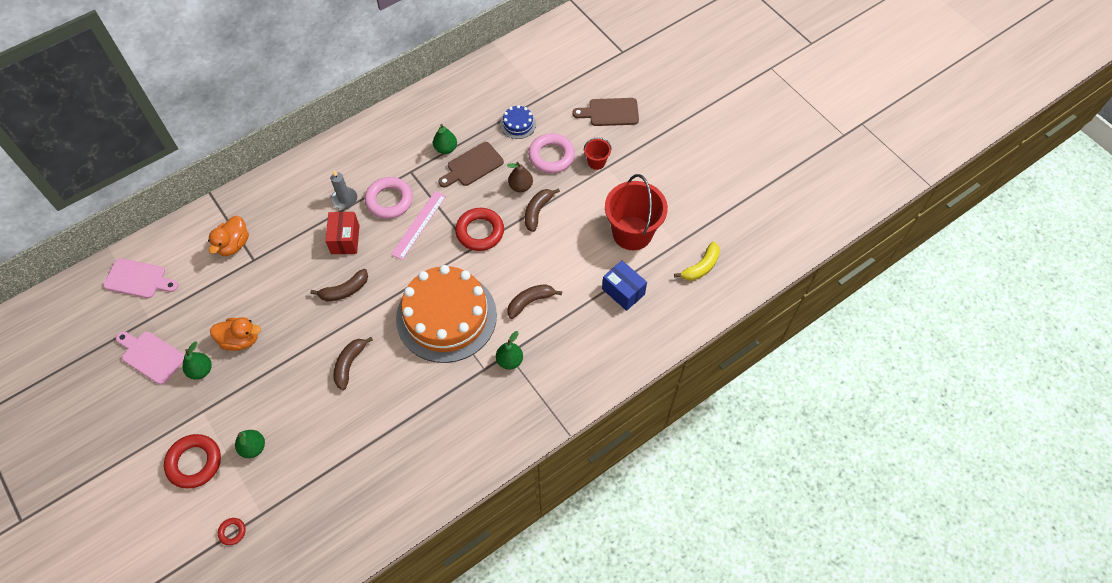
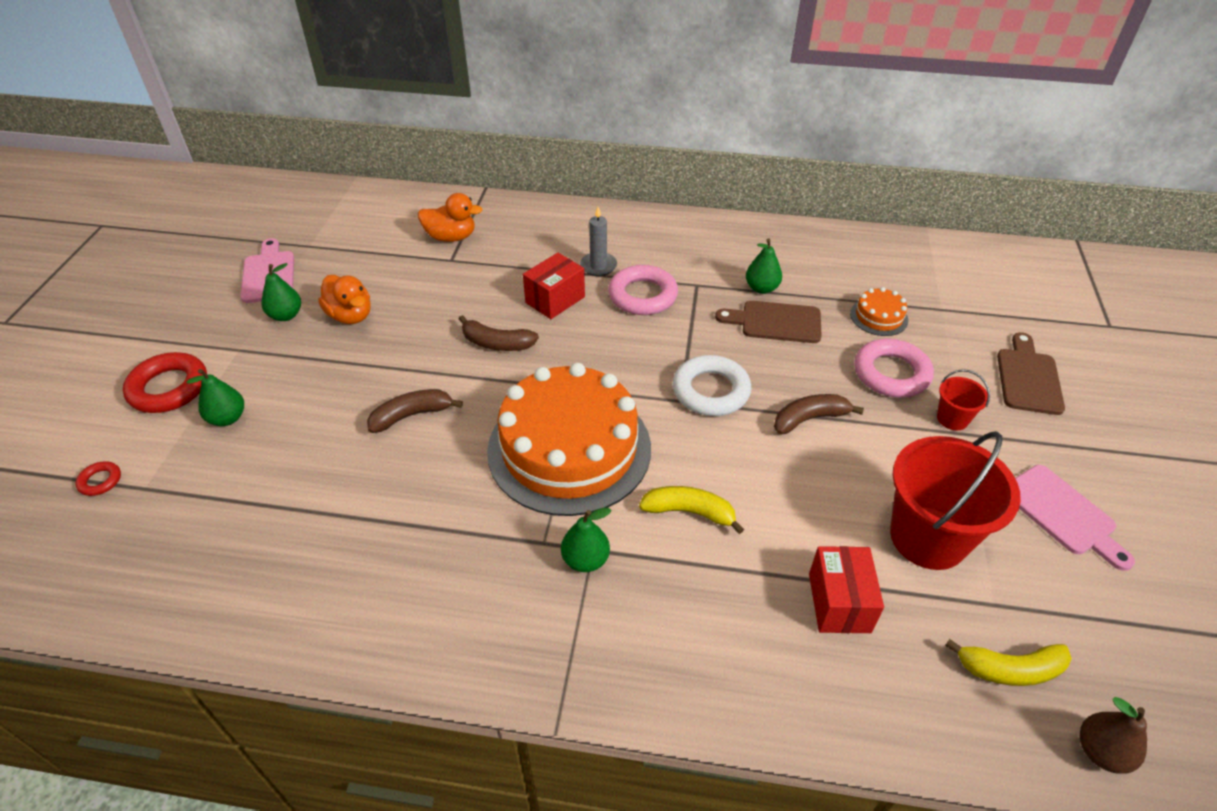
camera: 45 degrees right, 15 degrees down
pink cutting board [103,258,179,298] -> pink cutting board moved to [1015,465,1135,571]
orange duck [208,216,249,256] -> orange duck turned 150 degrees counterclockwise [418,193,482,242]
pink ruler [391,191,446,260] -> none
red ring [455,208,504,251] -> white ring [673,355,751,416]
blue cake [500,105,536,139] -> orange cake [850,287,908,336]
brown pear [507,162,533,192] -> brown pear moved to [1080,697,1147,774]
brown banana [507,284,562,319] -> yellow banana [639,486,744,534]
brown cutting board [572,98,639,126] -> brown cutting board turned 60 degrees clockwise [997,332,1065,415]
blue box [602,260,647,311] -> red box [809,546,884,633]

